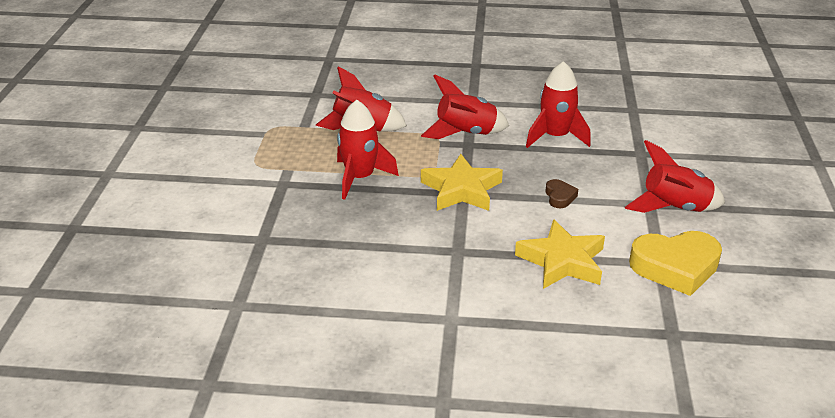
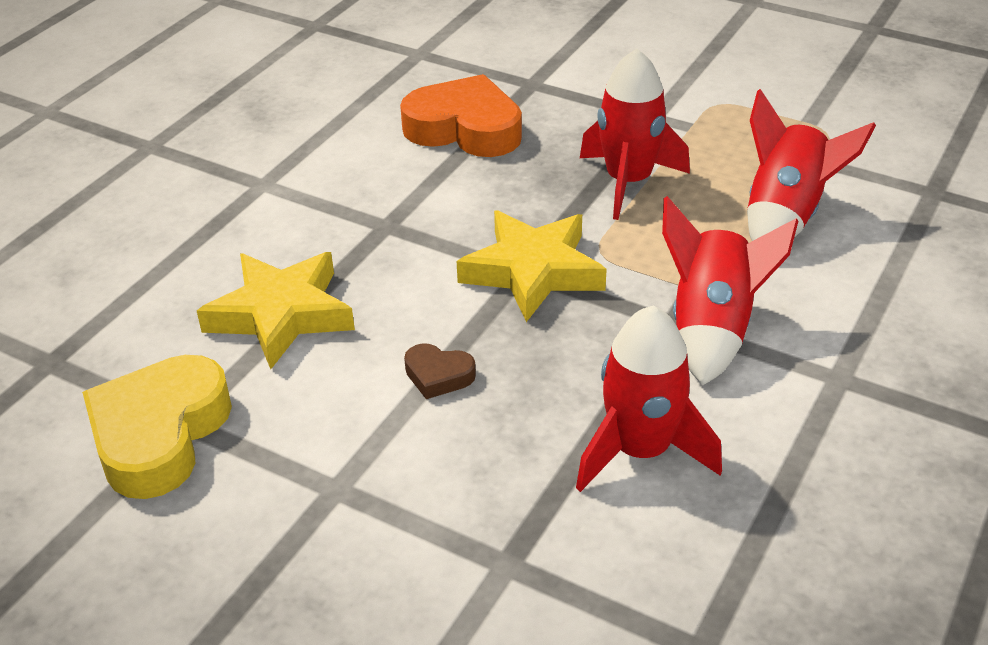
camera: 115 degrees right, 5 degrees up
red rocket [625,140,725,213] -> none
none -> orange heart [400,74,522,157]

